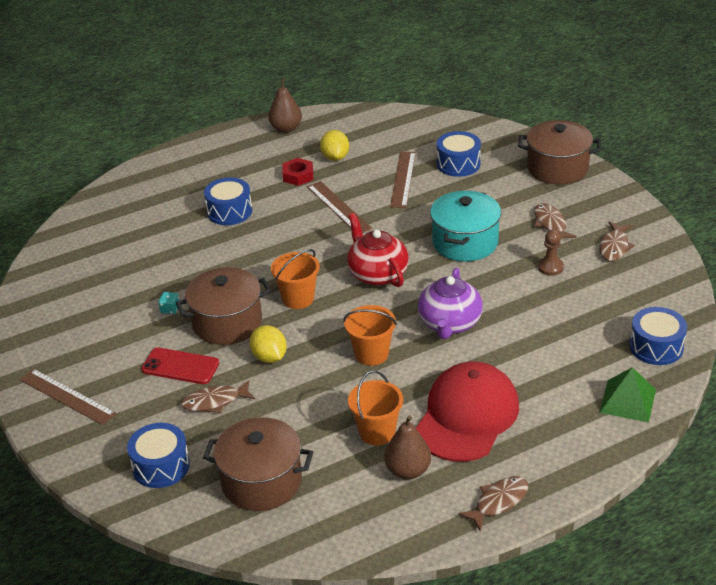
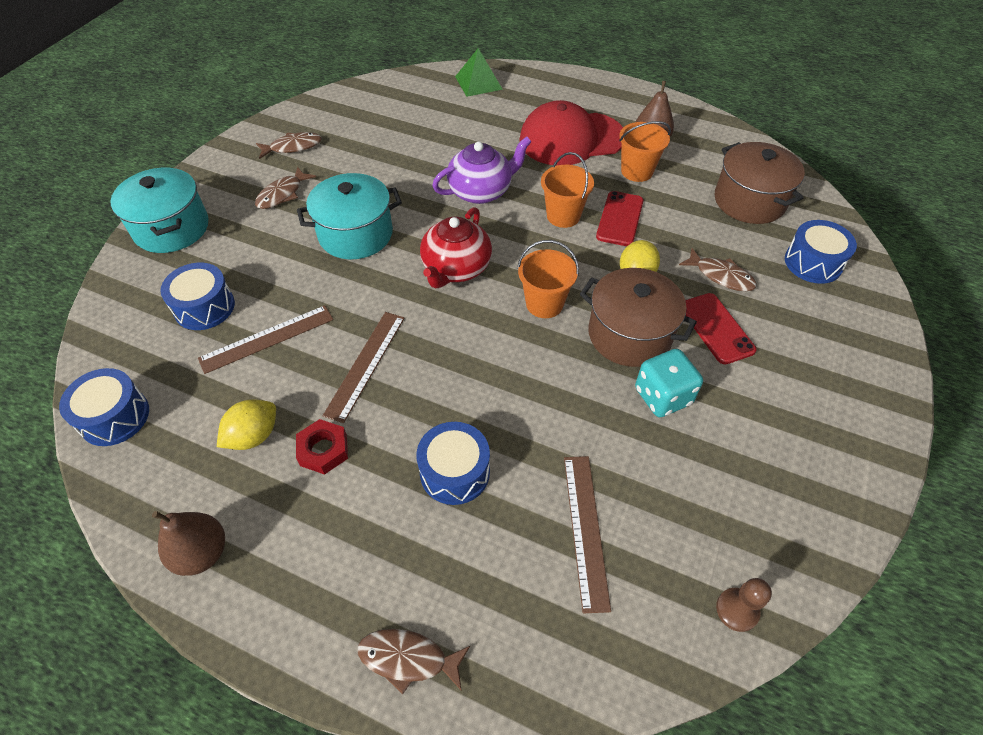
camera: 130 degrees left, 15 degrees up
brown ruler [20,369,117,425] -> brown ruler moved to [564,456,611,614]
turquoise dice [158,292,179,314] -> turquoise dice [635,349,703,417], size x2.11
brown fish [458,476,528,531] -> brown fish moved to [358,629,470,694]
brown pot [518,120,601,185] -> turquoise pot [110,168,208,253]
brown pawn [538,230,564,276] -> brown pawn moved to [716,578,772,632]
blue drum [629,307,687,365] -> blue drum moved to [59,368,149,446]
none -> red phone [596,191,644,246]

